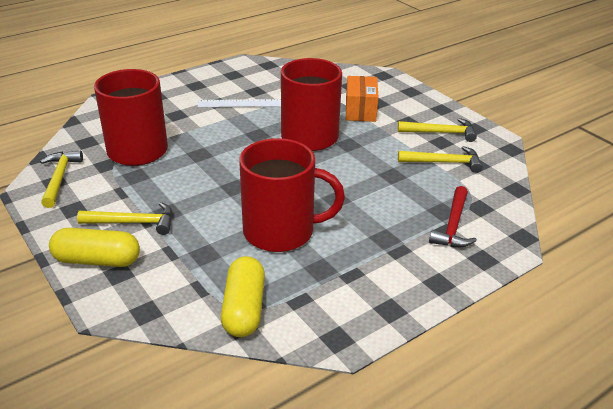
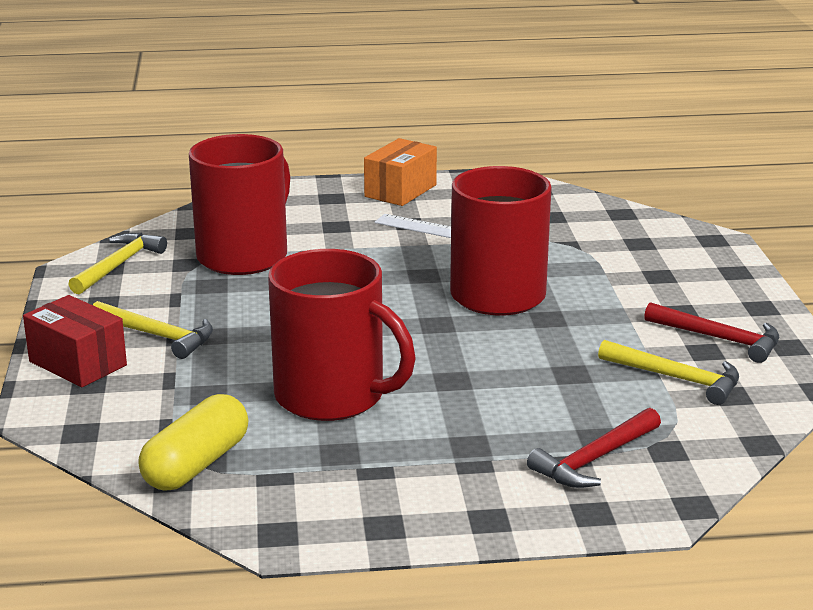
camera: 30 degrees right, 10 degrees down
yellow capsule [49,228,140,267] -> red box [23,295,127,387]
orange box [346,76,379,122] -> orange box moved to [364,138,437,206]
yellow hammer [398,118,477,142] -> red hammer [644,302,779,363]

